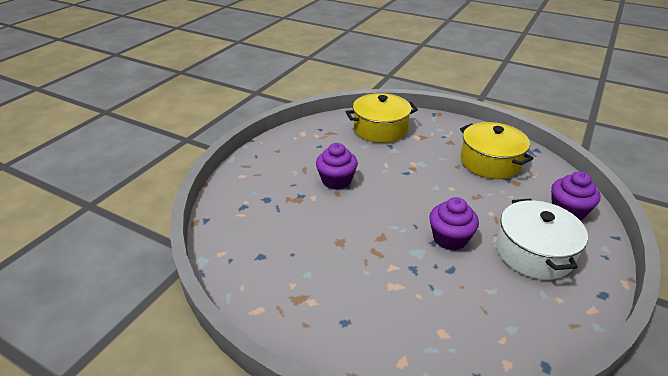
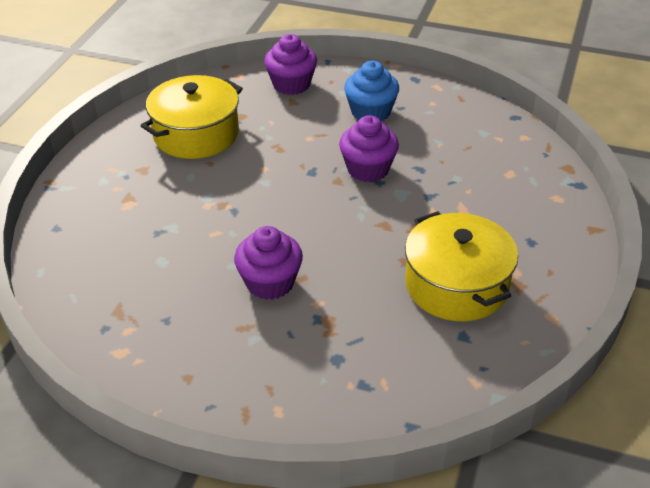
camera: 100 degrees left, 5 degrees up
yellow pot [346,93,418,143] -> yellow pot moved to [405,211,518,321]
white pot [496,199,588,280] -> blue cupcake [344,61,399,121]

